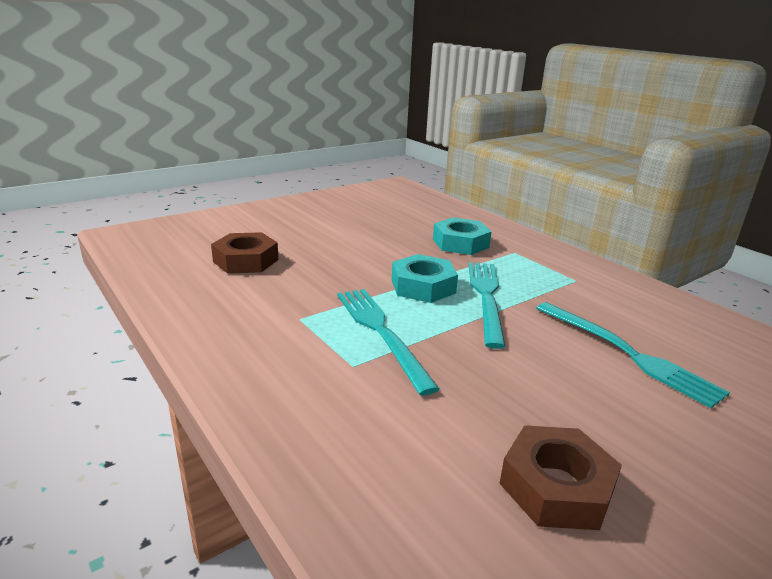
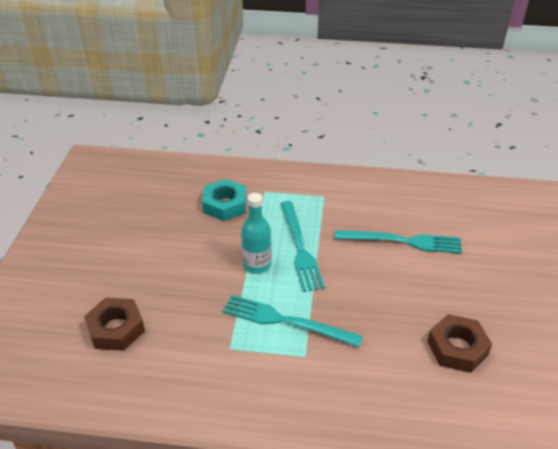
camera: 45 degrees left, 15 degrees up
turquoise nut [392,254,458,303] -> turquoise bottle [241,193,272,274]
turquoise fork [468,262,506,349] -> turquoise fork turned 150 degrees counterclockwise [280,201,325,292]

